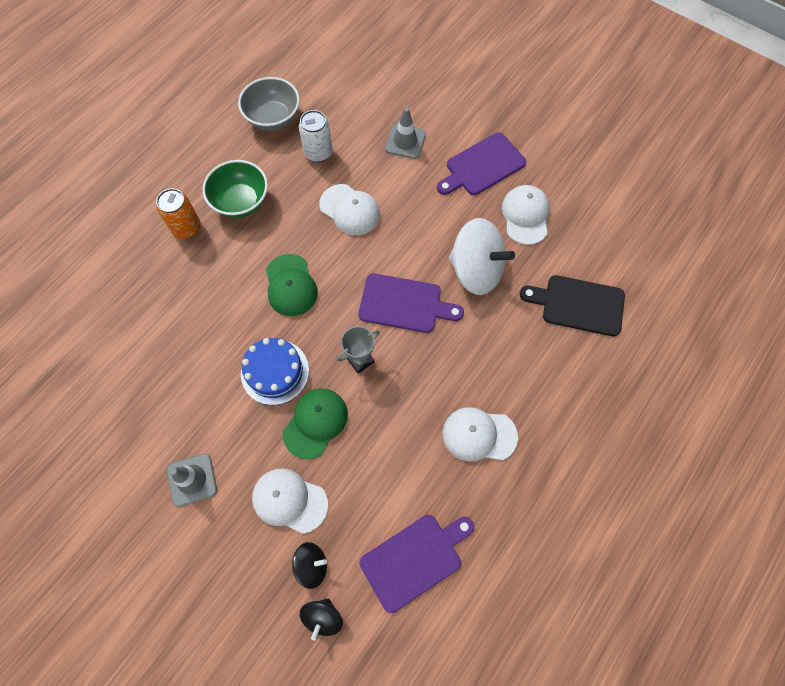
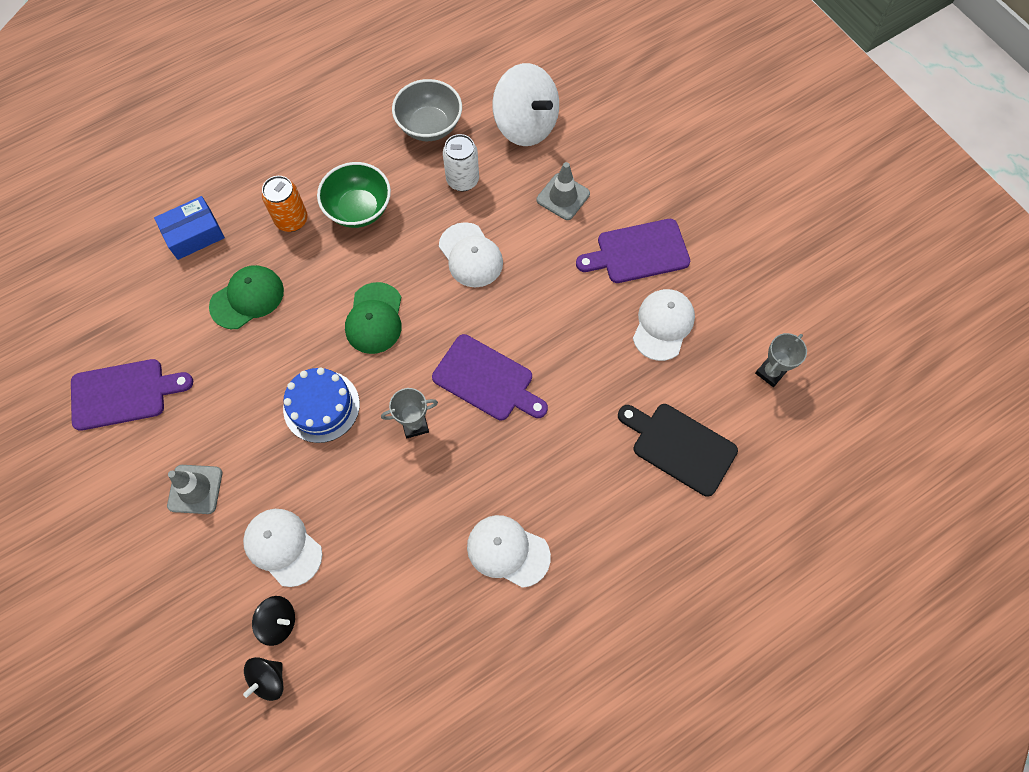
camera: 20 degrees right, 0 degrees up
green cap [283,388,348,459] -> green cap moved to [209,265,284,329]
purple cutting board [360,515,474,613] -> purple cutting board moved to [71,359,193,431]
white spinning top [449,218,515,295] -> white spinning top moved to [492,63,559,146]
none -> blue box [154,196,225,260]
none -> grey trophy [755,333,807,387]

